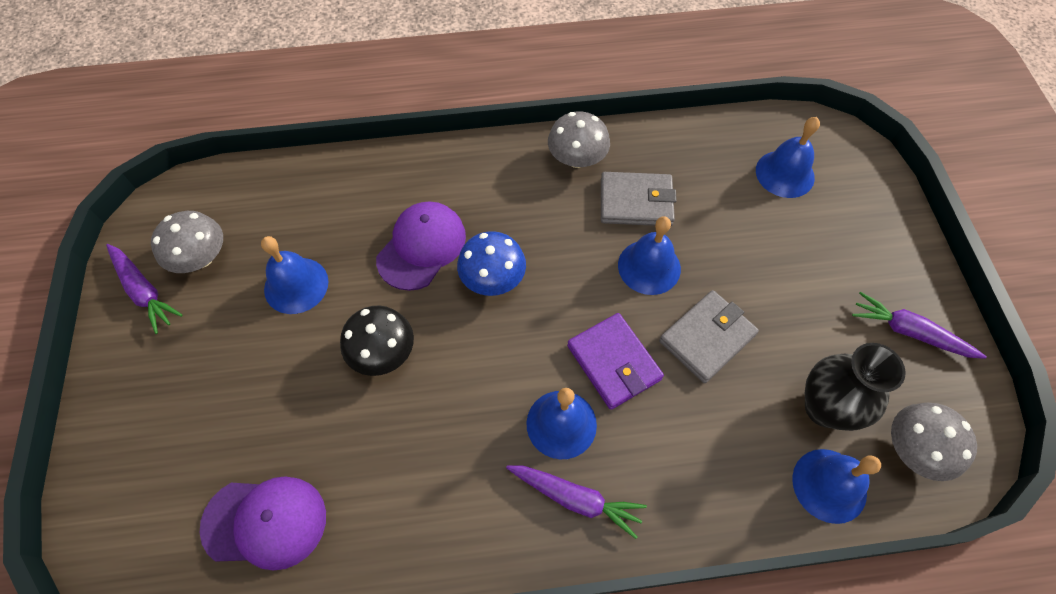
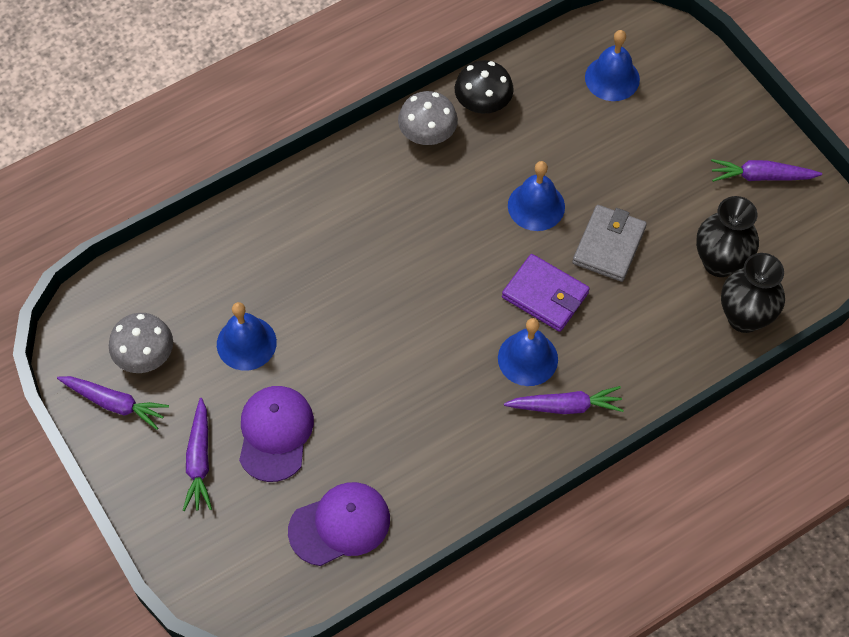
camera: 25 degrees left, 0 degrees up
black mushroom [340,306,414,376] -> black mushroom moved to [455,60,514,113]
purple cap [376,201,466,291] -> purple cap moved to [239,386,314,482]
blue mushroom [457,231,526,296] -> none
grey wallet [601,172,677,226] -> none
blue bell [792,449,881,524] -> black vase [721,253,785,333]
grey mushroom [891,403,977,481] -> none
none -> purple carrot [183,398,212,511]

